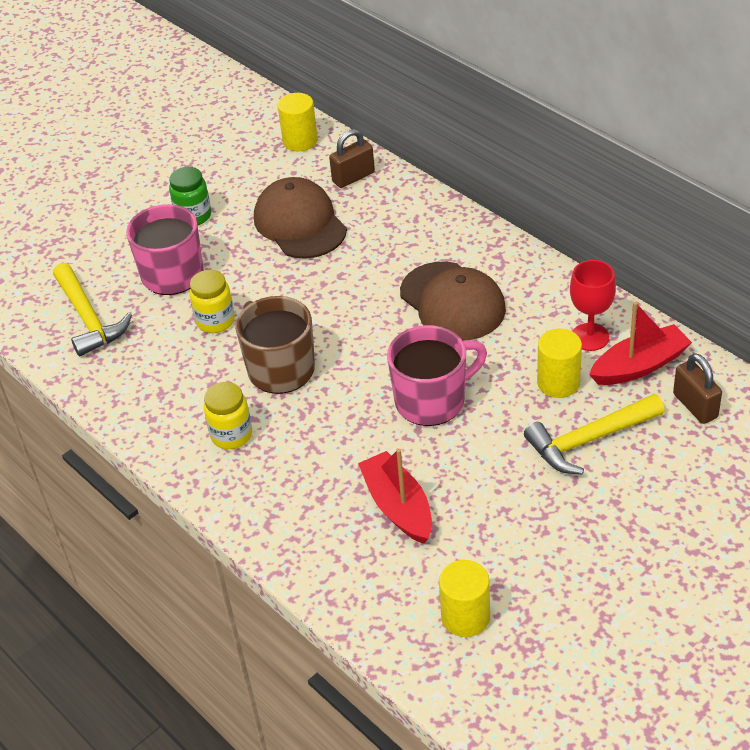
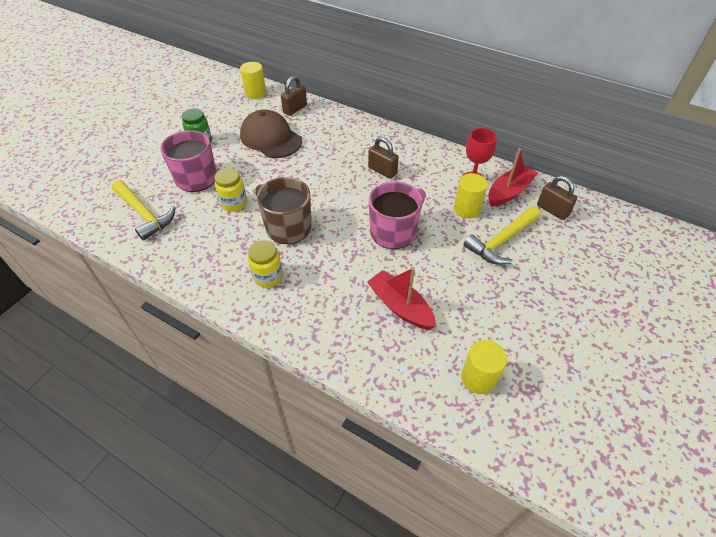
camera: 20 degrees left, 5 degrees up
brown cap [400,261,506,341] -> brown padlock [368,137,399,179]

